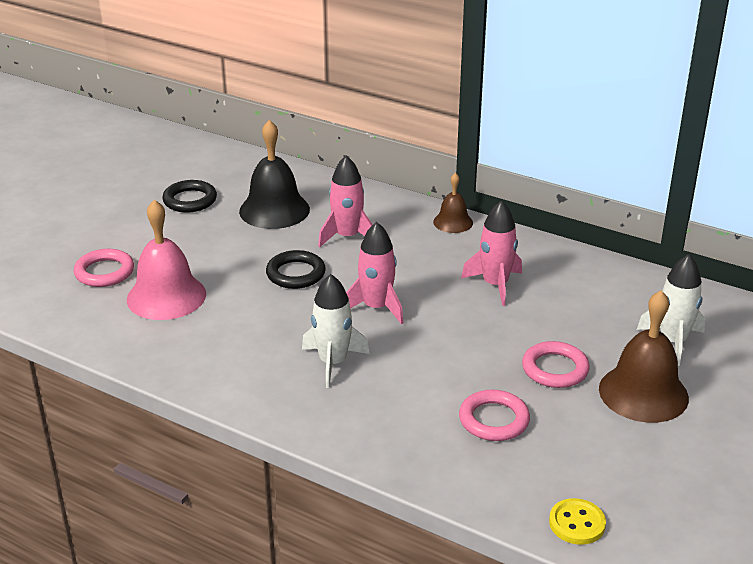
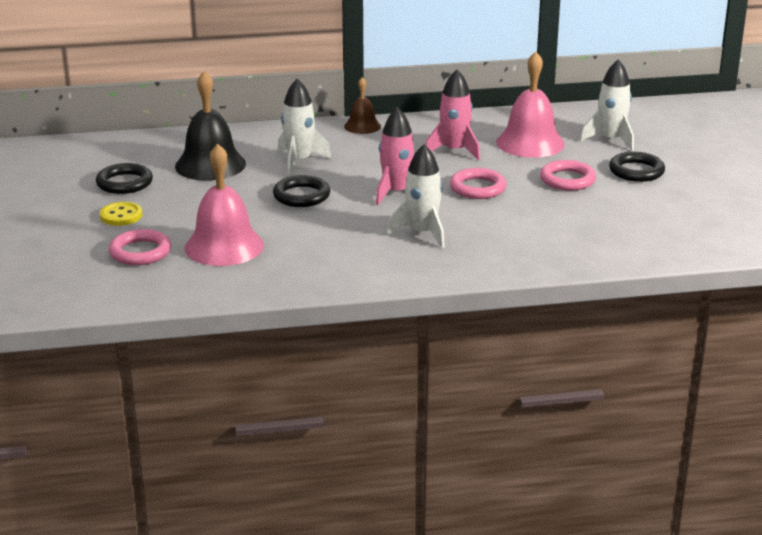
camera: 40 degrees left, 5 degrees down
pink rocket [318,155,373,247] -> white rocket [278,78,332,175]
pink ring [459,390,530,441] -> pink ring moved to [450,168,506,199]
yellow button [549,498,606,545] -> yellow button moved to [100,202,142,226]
brown bell [599,290,689,423] -> black ring [609,152,665,182]
none -> pink bell [496,51,565,158]

